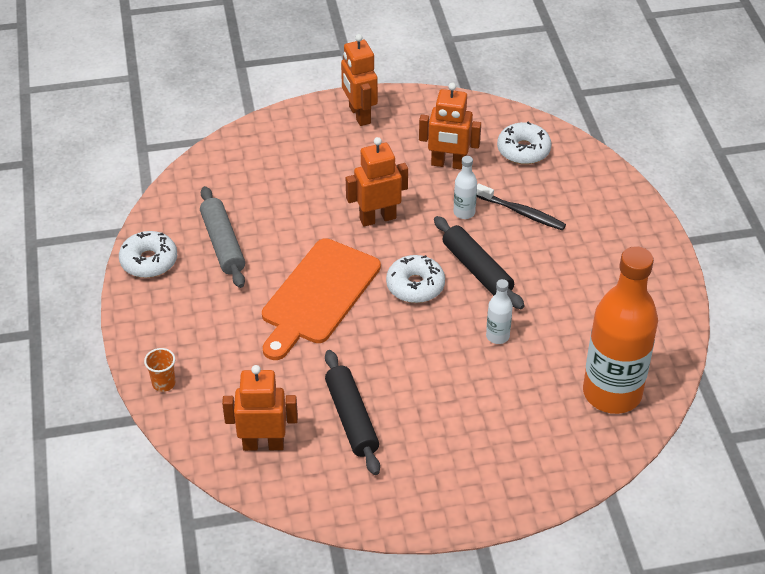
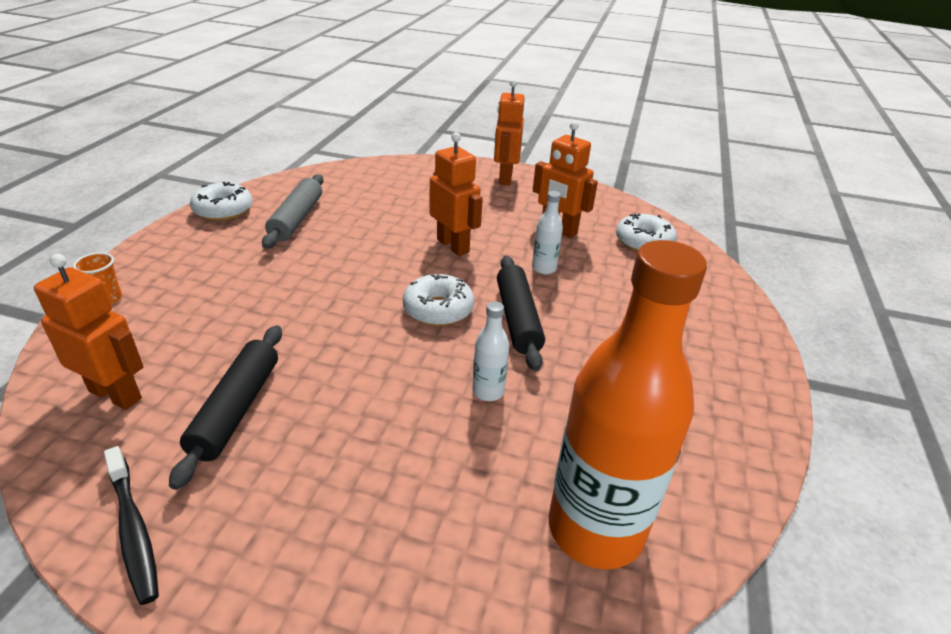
camera: 25 degrees right, 10 degrees down
orange cutting board [262,238,381,360] -> none
orange robot [346,137,408,227] -> orange robot turned 45 degrees clockwise [430,132,483,256]
black toothbrush [477,183,566,230] -> black toothbrush moved to [104,446,159,605]

